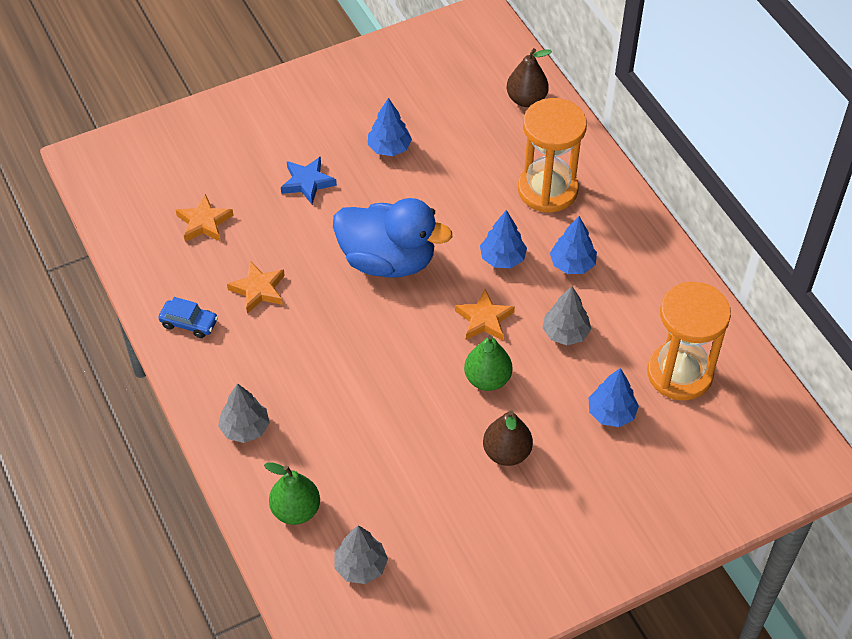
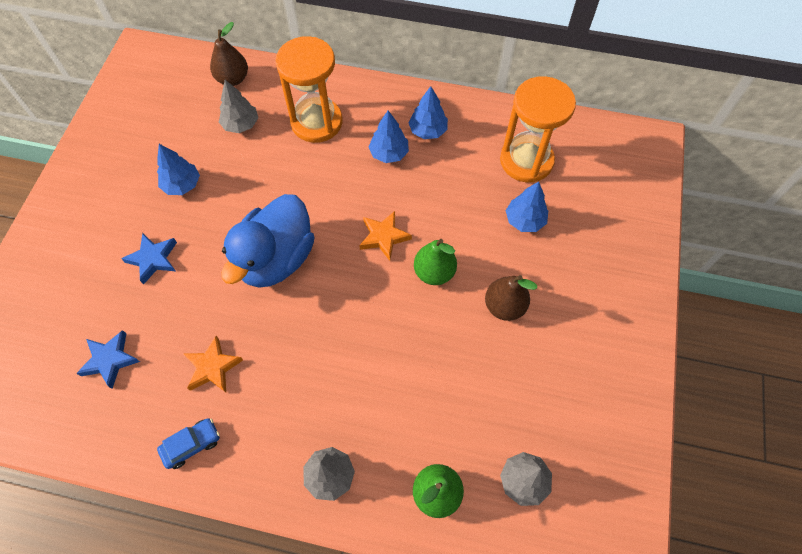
camera: 50 degrees left, 10 degrees up
orange star [176,194,234,242] -> blue star [76,330,140,389]
blue duck [333,198,452,278] -> blue duck turned 150 degrees clockwise [221,194,315,288]
blue tree [480,210,527,268] -> blue tree moved to [408,86,448,139]
grey tree [542,286,591,345] -> grey tree moved to [219,80,258,133]

